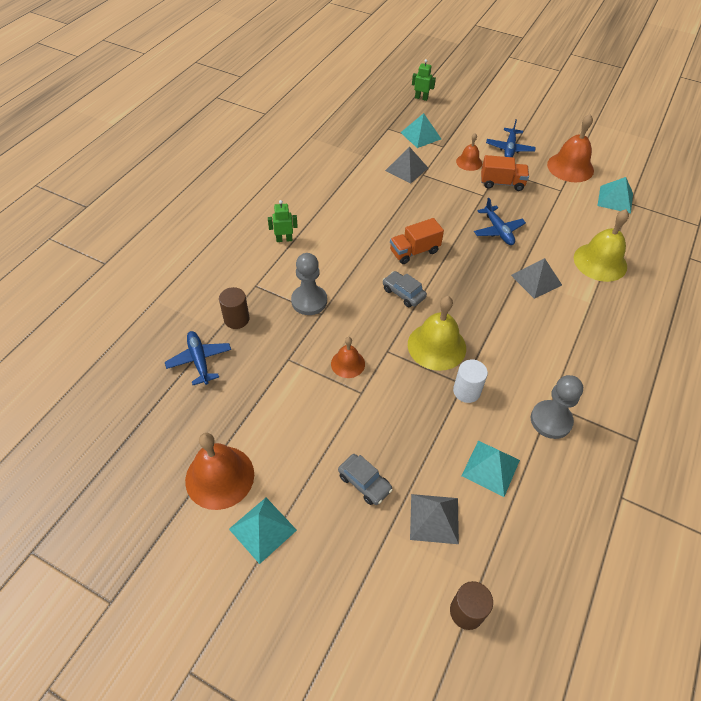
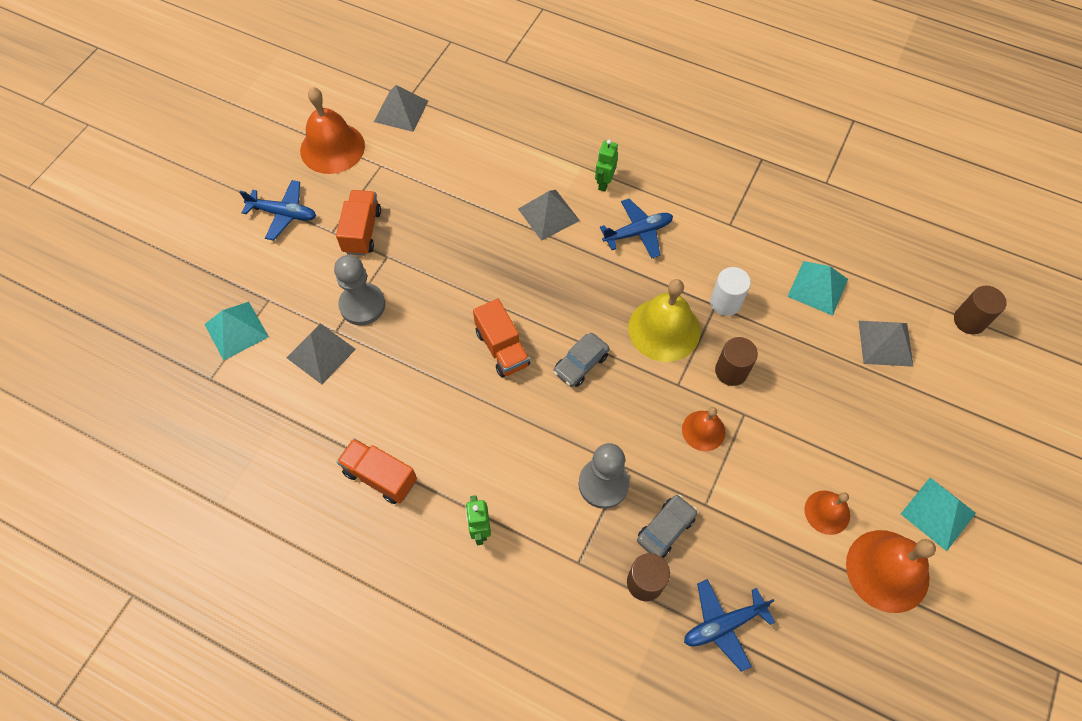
camera: 90 degrees left, 10 degrees up
grey car [338,454,393,505] -> grey car moved to [637,495,697,558]
green robot [412,59,436,101] -> green robot moved to [595,139,618,192]
orange bell [456,133,482,171] -> orange bell moved to [805,491,850,535]
blue plane [474,198,526,245] -> blue plane moved to [600,198,673,258]
grey pawn [531,375,583,439] -> grey pawn moved to [334,255,385,325]
yellow bell [574,209,629,282] -> none
turquoise pyramid [597,177,633,213] -> grey pyramid [374,85,428,132]
none -> orange truck [337,438,417,504]
none -> brown cylinder [715,337,758,386]

